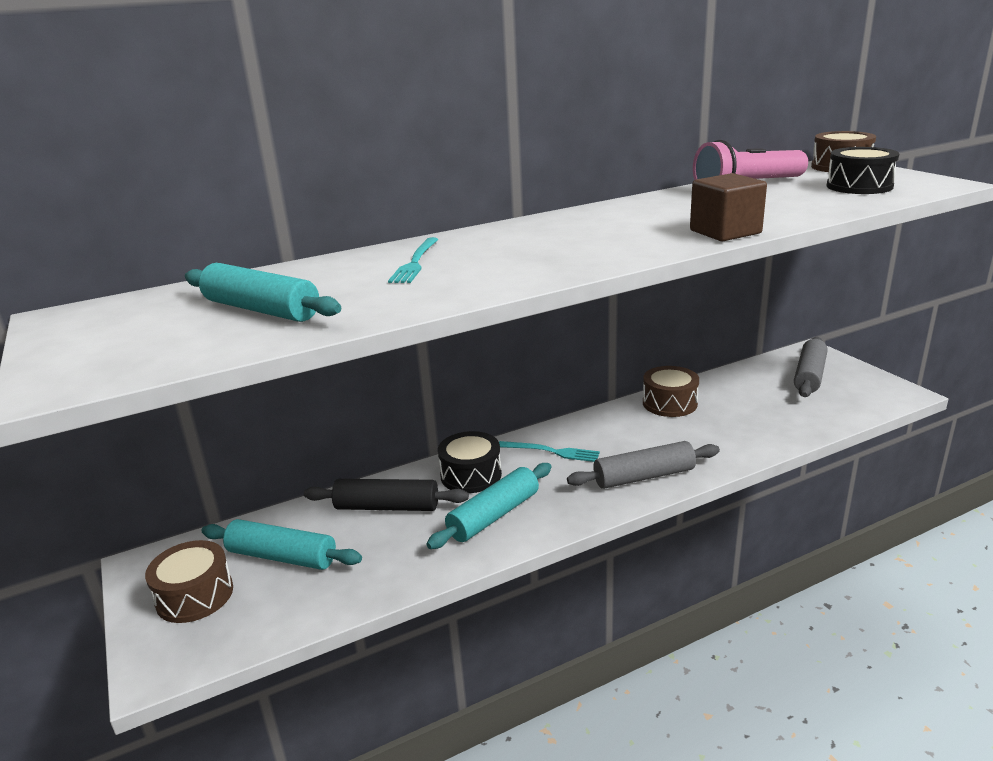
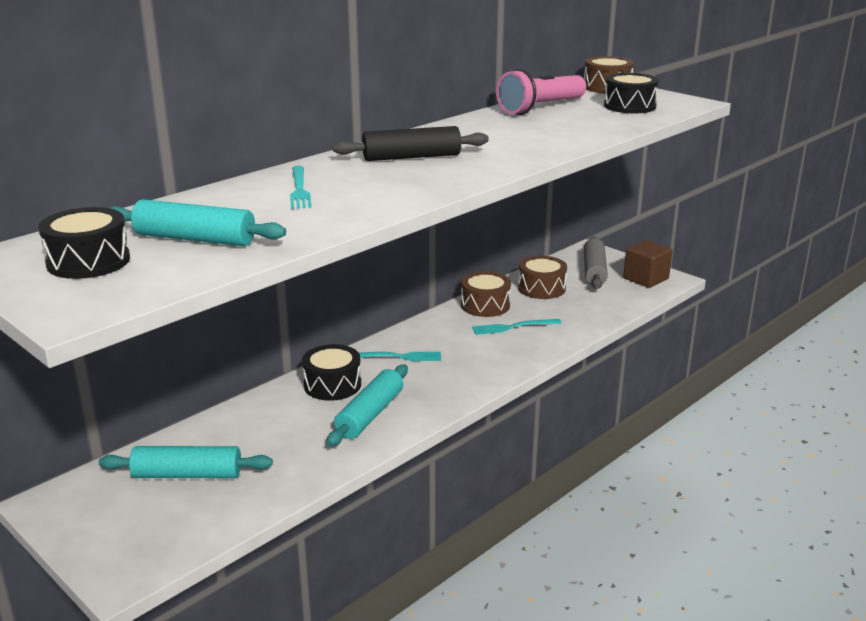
camera: 20 degrees left, 0 degrees up
brown drum [145,540,233,623] -> brown drum moved to [518,256,567,299]
black rolling pin [304,479,469,511] -> black rolling pin moved to [333,126,489,161]
grey rolling pin [567,441,720,489] -> none
brown cube [690,173,767,241] -> brown cube moved to [623,240,672,288]
none -> black drum [38,207,130,279]
none -> turquoise fork [472,319,562,335]

